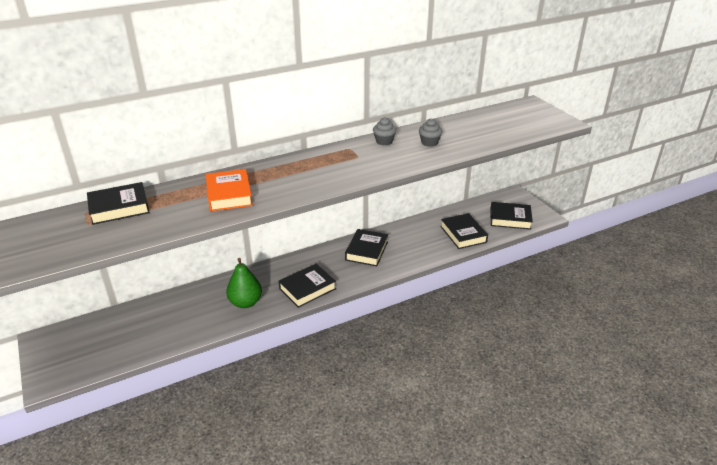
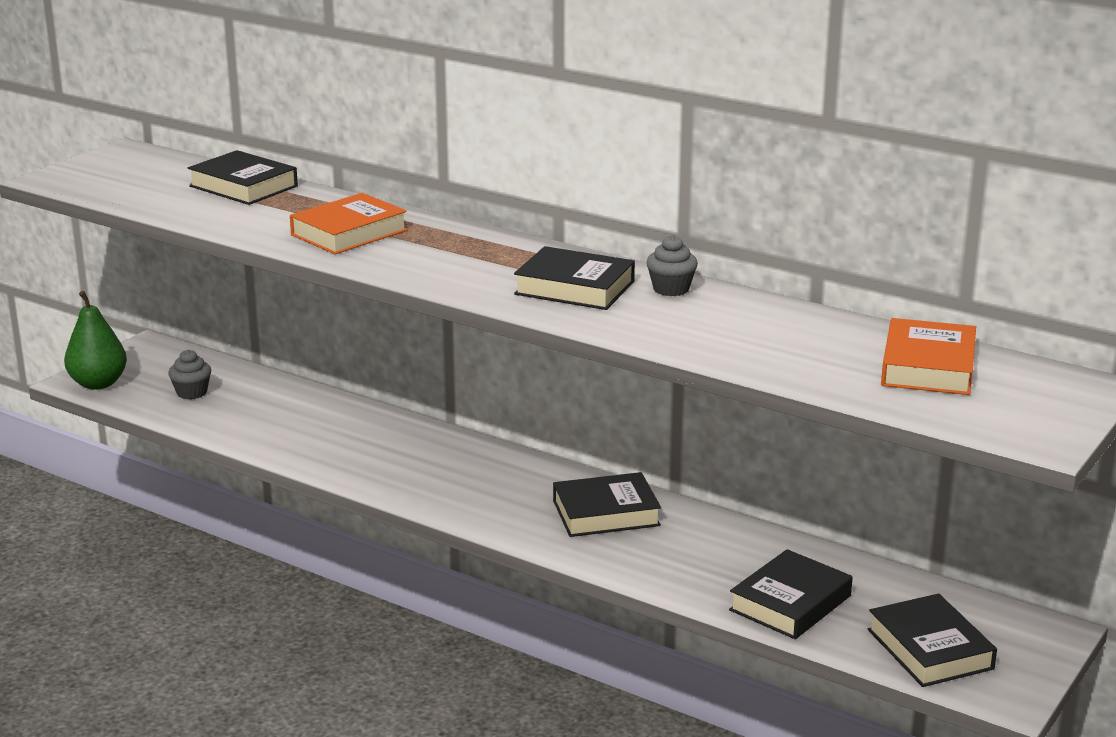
camera: 60 degrees right, 10 degrees down
green pear [226,258,262,308] -> green pear moved to [64,291,127,390]
black book [279,264,336,308] -> black book moved to [514,246,635,310]
grey cupcake [419,118,442,147] -> grey cupcake moved to [168,350,211,399]
none -> orange book [881,318,976,395]

